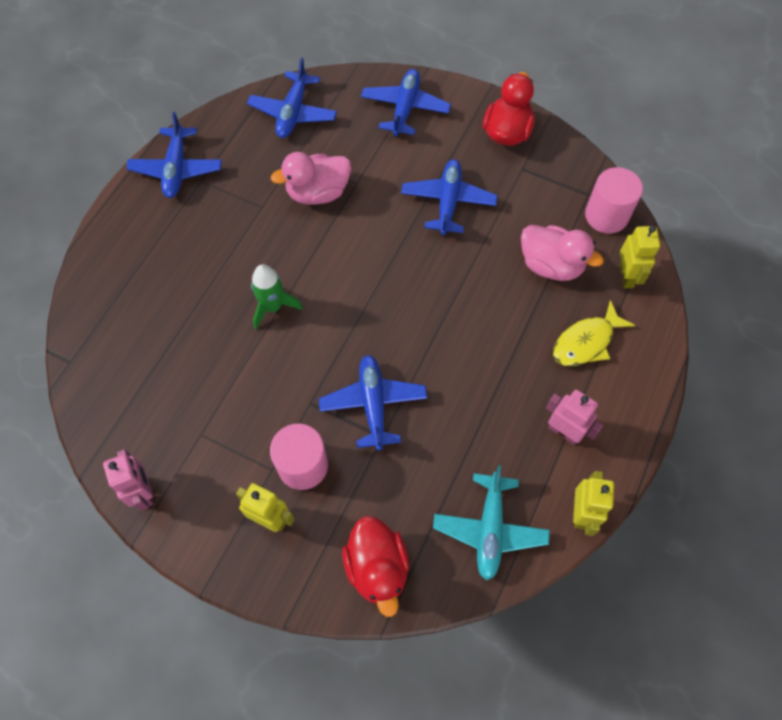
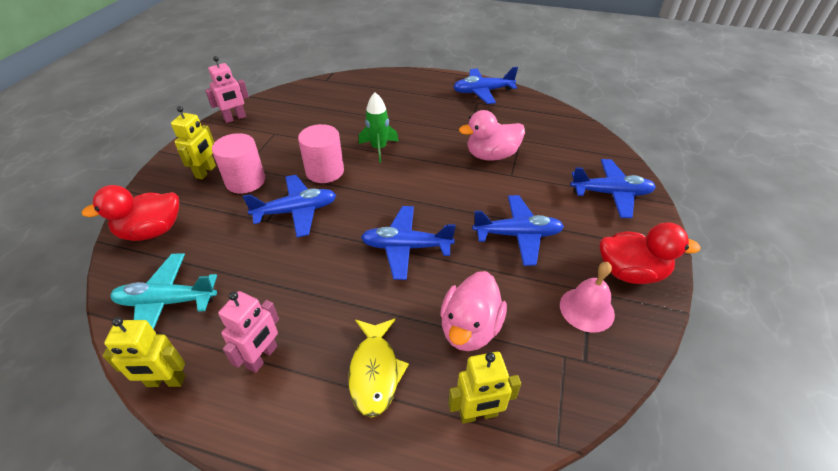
camera: 80 degrees right, 20 degrees down
blue plane [247,57,337,138] -> blue plane moved to [361,206,456,280]
pink duck [271,152,351,205] -> pink duck turned 75 degrees counterclockwise [459,110,525,161]
yellow fish [553,300,635,367] -> yellow fish turned 135 degrees counterclockwise [348,319,409,417]
pink cylinder [585,167,643,234] -> pink cylinder moved to [298,124,344,183]
none -> pink bell [560,262,615,333]

